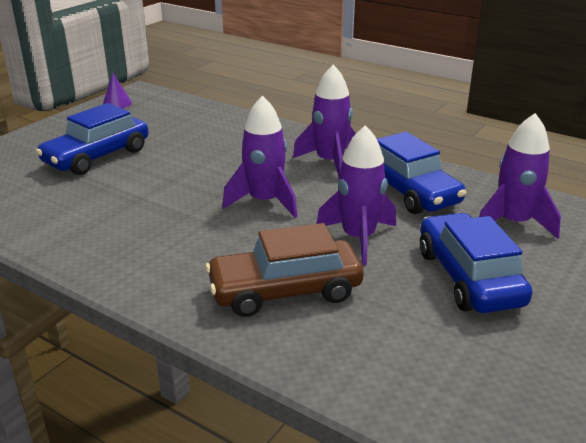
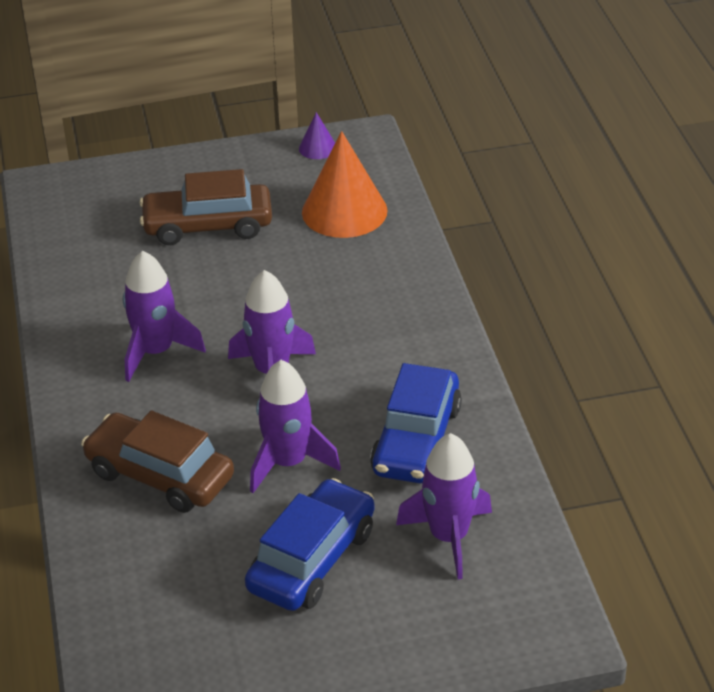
camera: 45 degrees right, 10 degrees up
blue car [36,103,149,175] -> brown car [140,169,272,245]
purple rocket [293,65,356,176] -> purple rocket moved to [123,251,206,382]
none -> orange cone [302,131,387,238]

